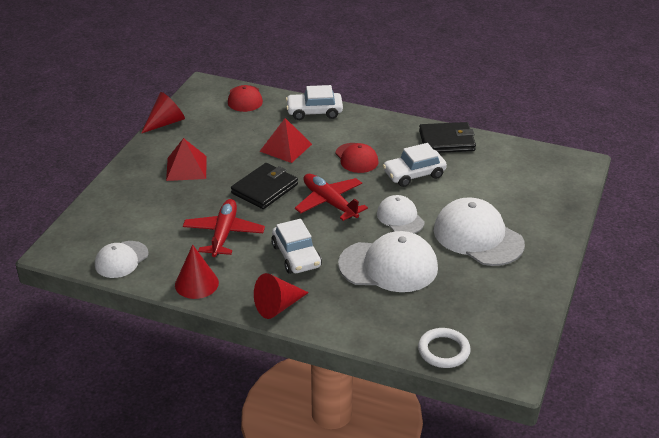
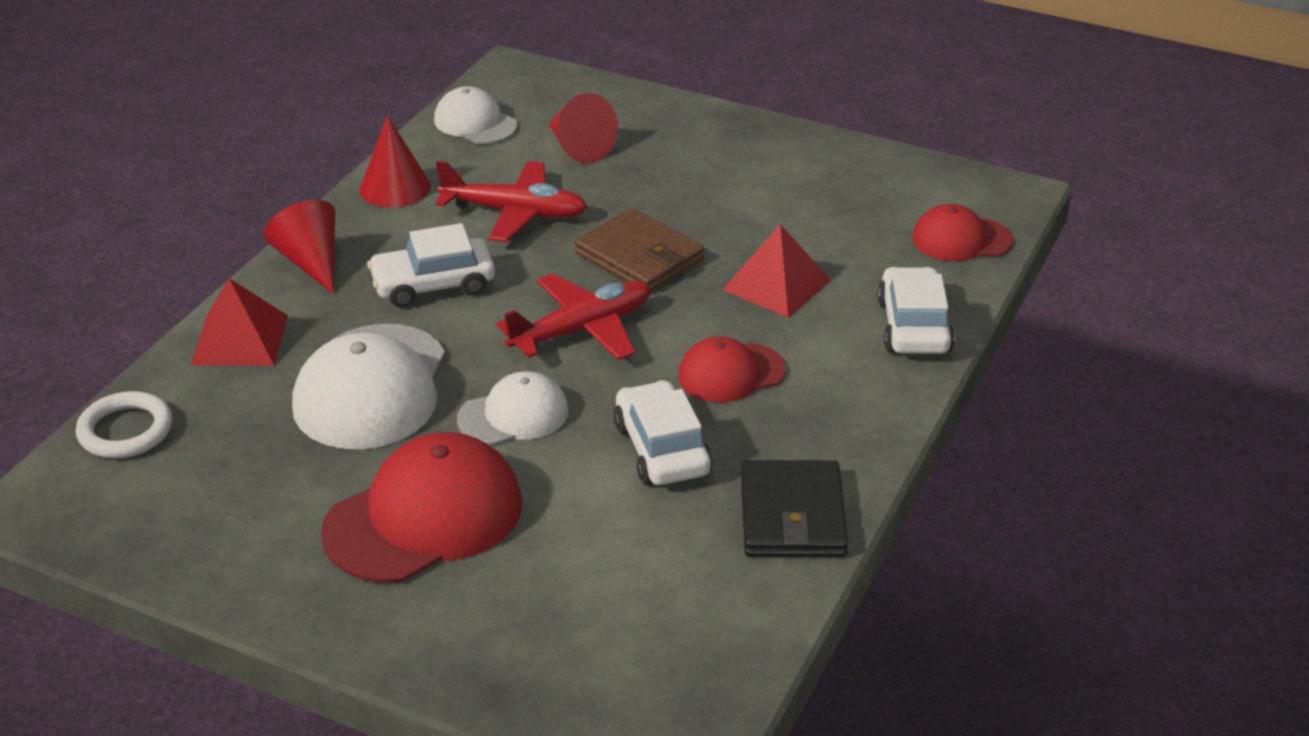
camera: 95 degrees right, 0 degrees up
red cone [141,92,185,133] -> red cone moved to [549,93,618,163]
red pyramid [166,138,207,181] -> red pyramid moved to [191,278,288,366]
black wallet [231,163,298,209] -> brown wallet [575,208,704,292]
white cap [434,197,525,266] -> red cap [321,432,522,583]

